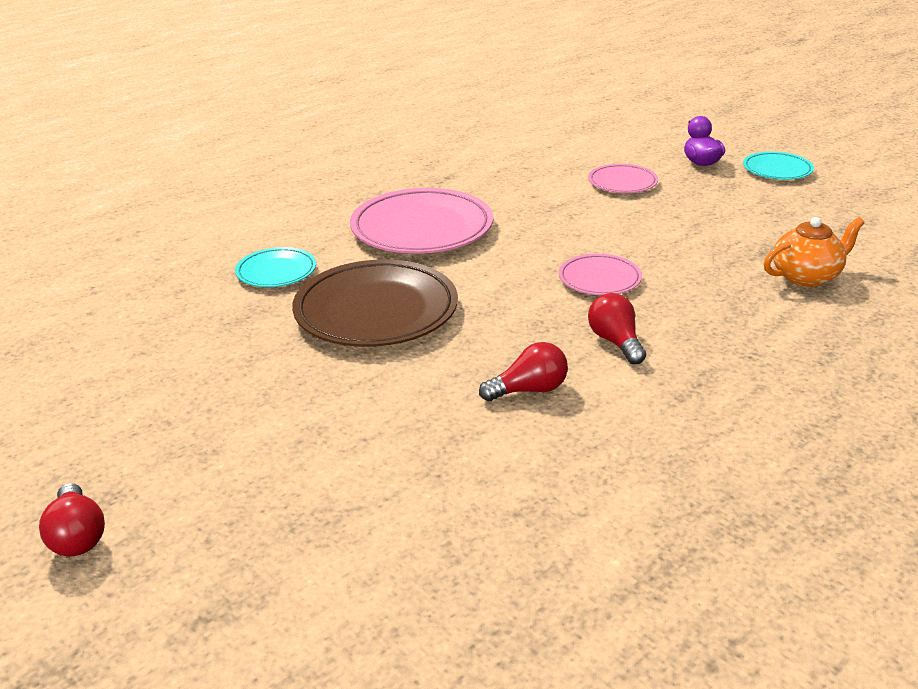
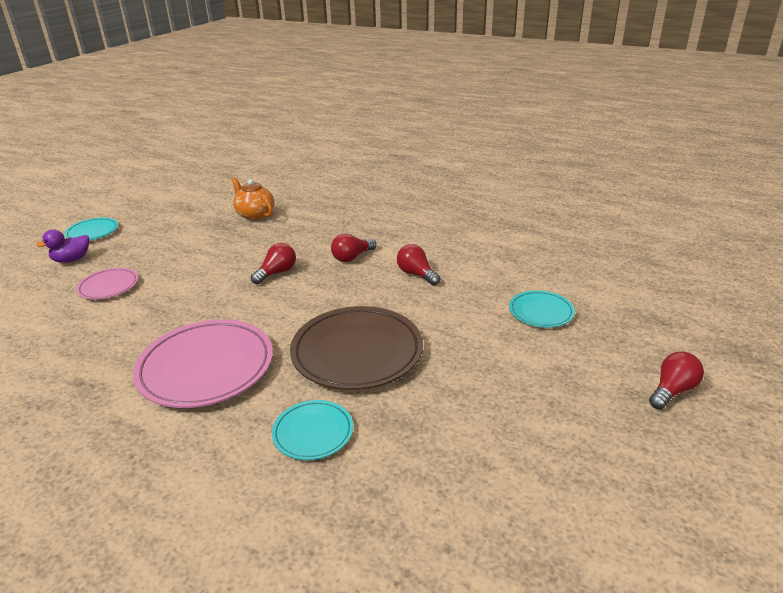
camera: 110 degrees left, 0 degrees up
pink plate [559,254,642,295] -> red light bulb [251,243,296,284]
none -> turquoise plate [509,290,575,328]

